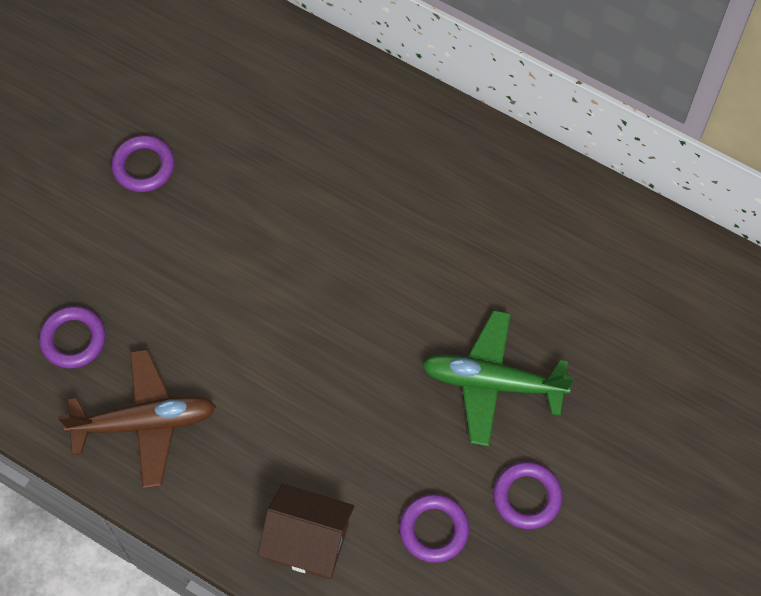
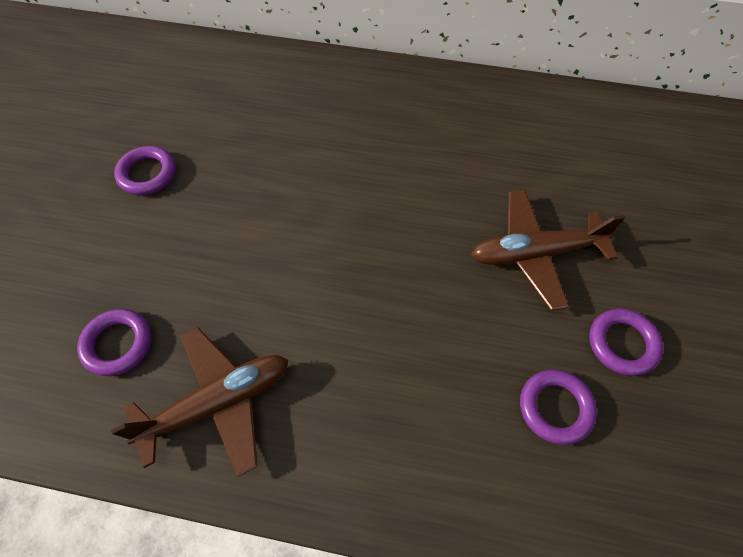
camera: 20 degrees left, 5 degrees down
brown house [258,484,354,580] -> none
green plane [422,310,574,446] -> brown plane [471,190,625,311]

